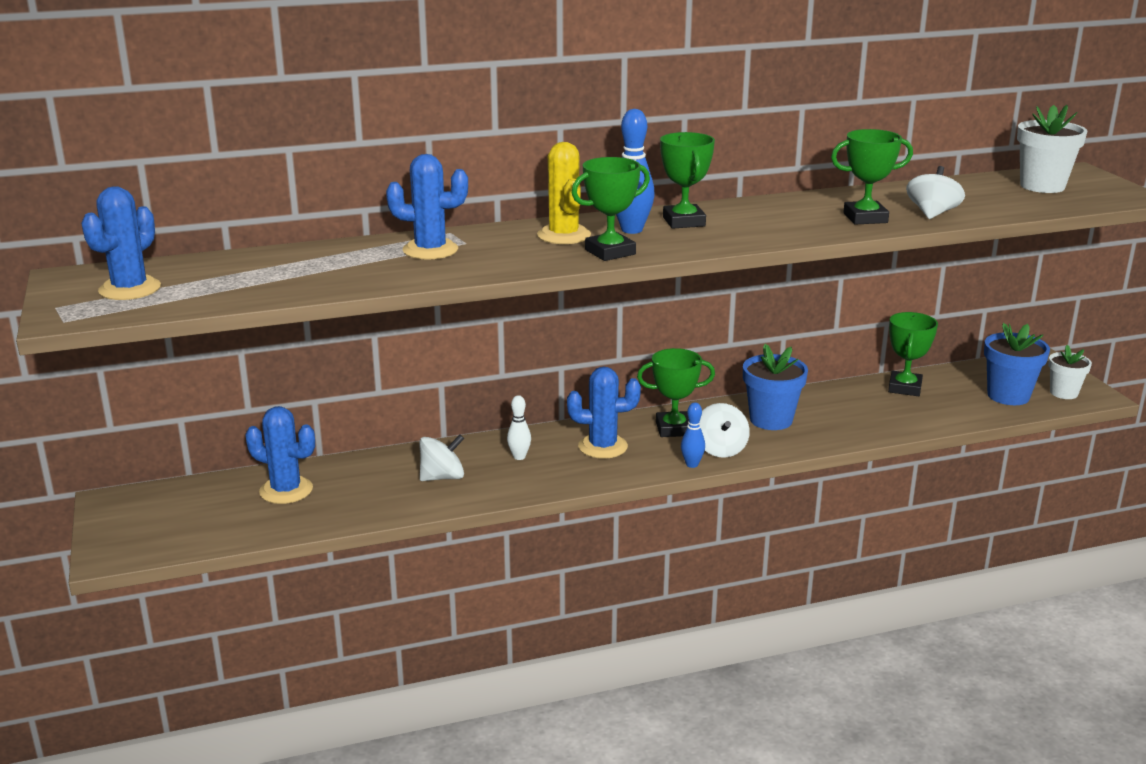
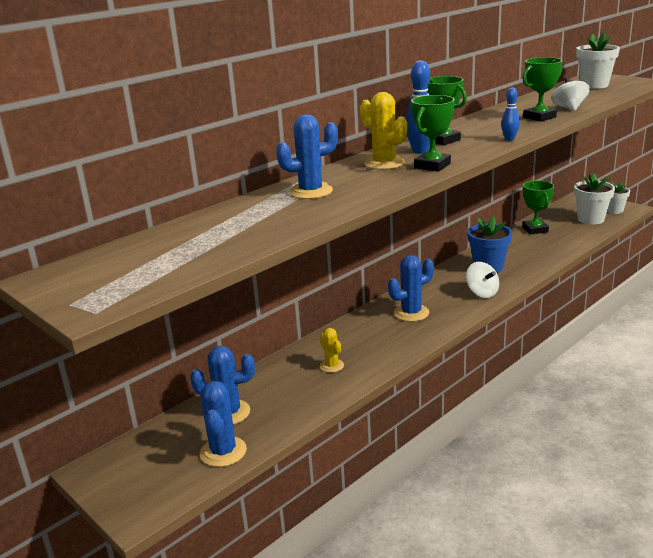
camera: 25 degrees left, 0 degrees up
blue cactus [81,186,161,300] -> blue cactus moved to [200,381,247,467]
white spinning top [419,435,464,481] -> yellow cactus [320,328,344,373]
white bowling pin [507,395,531,460] -> none
green trophy [637,348,715,437] -> none
blue bowling pin [681,402,705,468] -> blue bowling pin moved to [501,87,520,141]
blue flower pot [984,323,1050,405] -> white flower pot [574,173,615,225]

